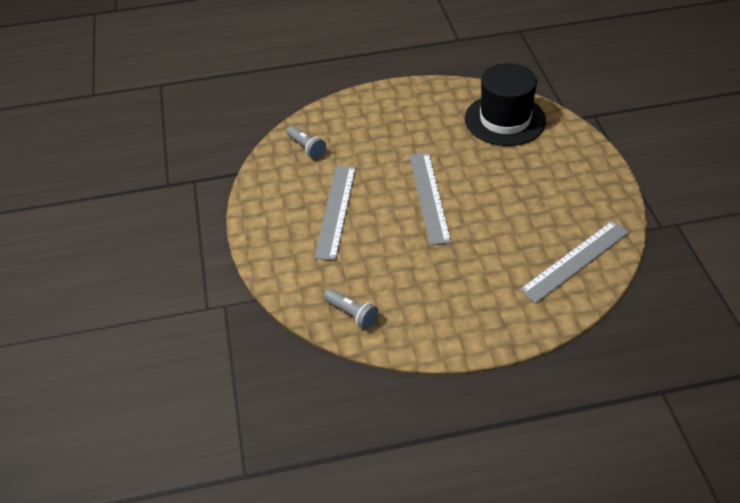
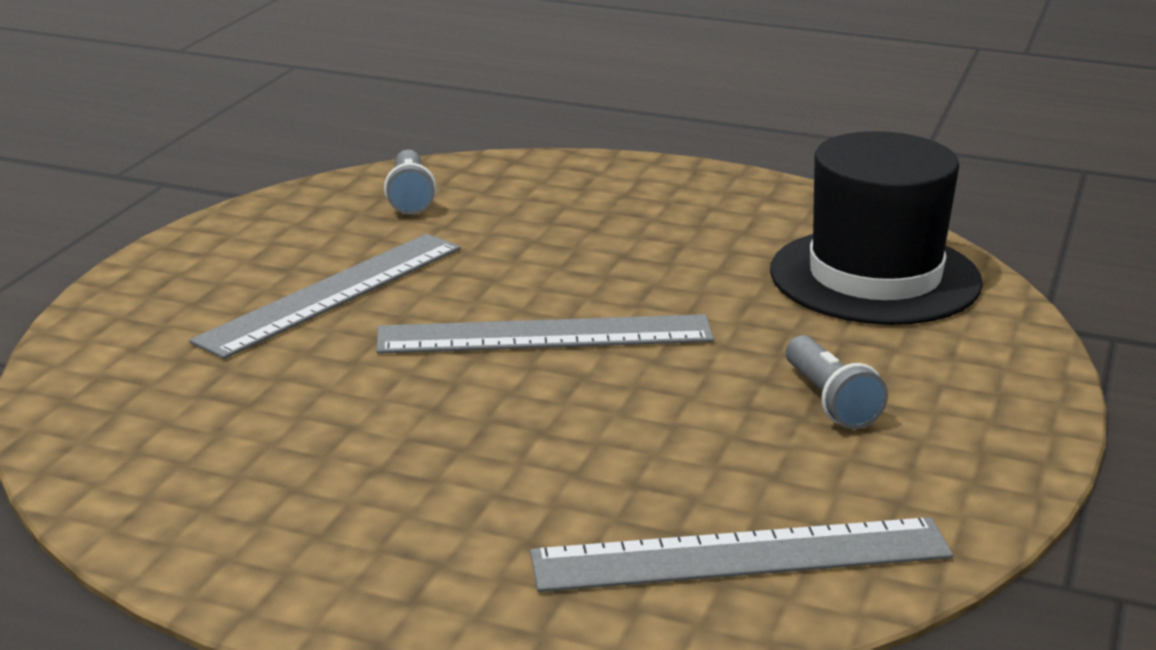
camera: 30 degrees right, 20 degrees down
grey flashlight [324,289,378,329] -> grey flashlight moved to [786,335,888,429]
grey ruler [409,153,451,245] -> grey ruler turned 60 degrees clockwise [376,314,714,354]

